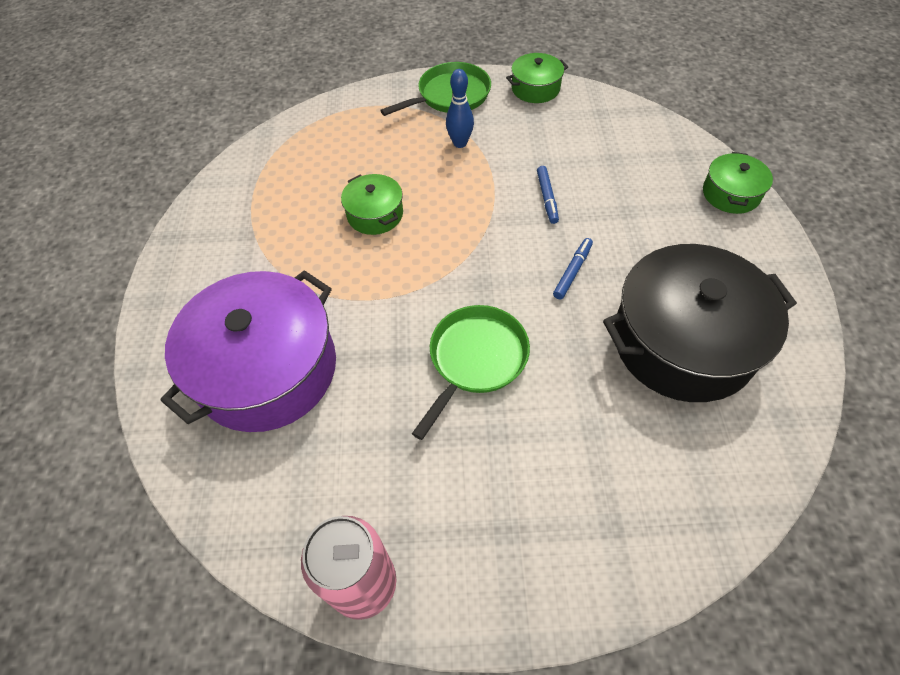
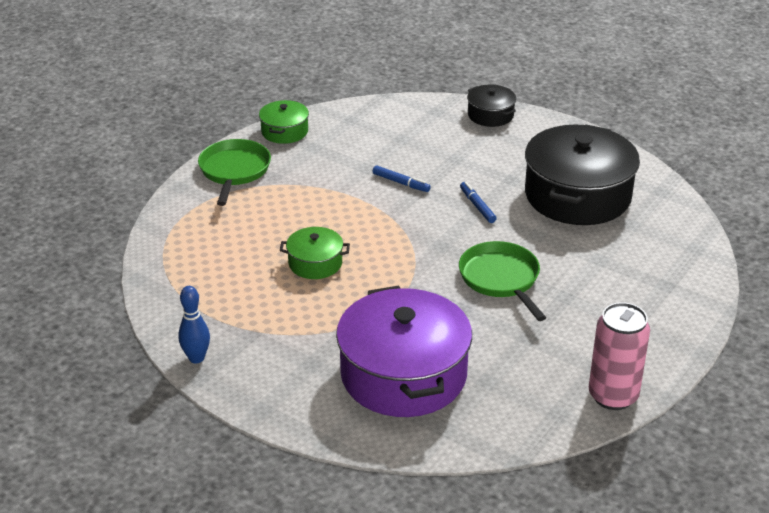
camera: 55 degrees left, 20 degrees down
blue bowling pin [446,69,474,148] -> blue bowling pin moved to [178,286,210,363]
green pot [703,152,773,214] -> black pot [467,85,516,127]

